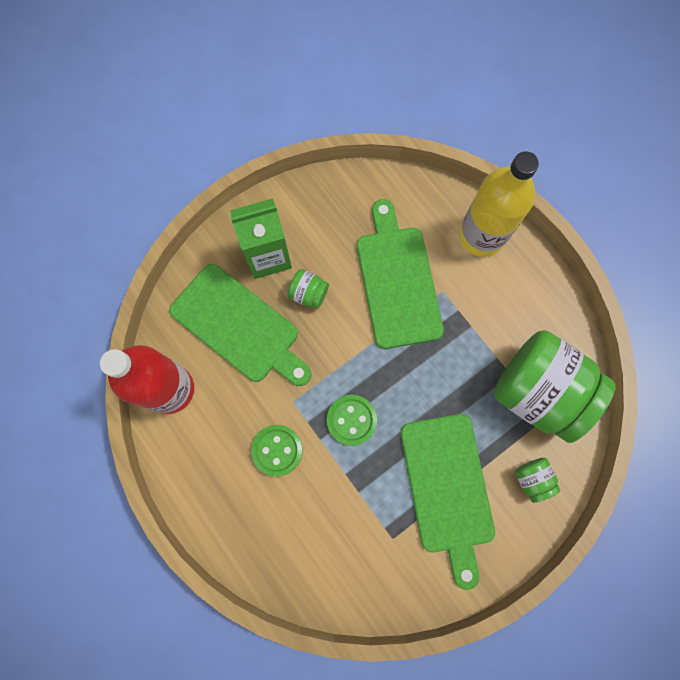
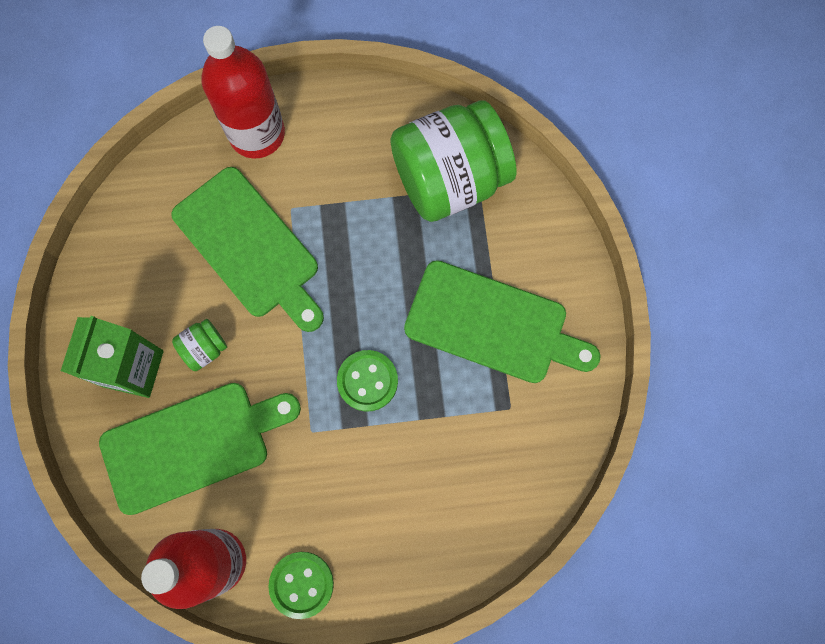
camera: 60 degrees left, 0 degrees up
green button [251,425,302,477] -> green button moved to [268,552,334,619]
green cutting board [357,199,444,349] -> green cutting board turned 150 degrees counterclockwise [171,167,324,332]
yellow bottle [459,151,539,257] -> red bottle [201,26,285,158]
green jar [515,458,560,503] -> none

